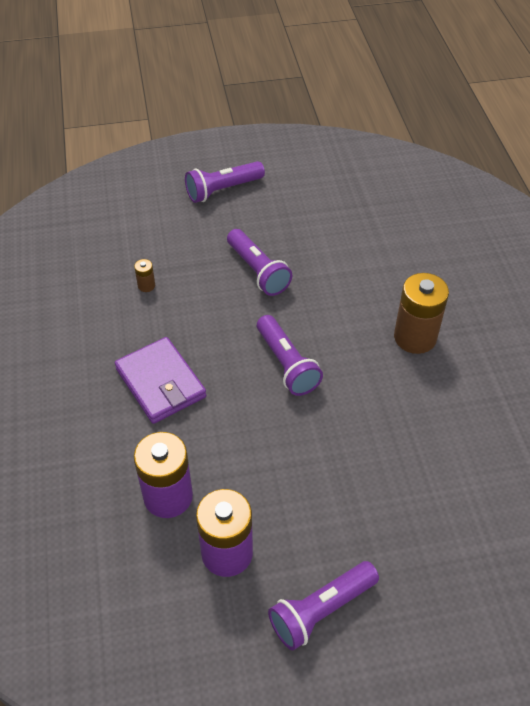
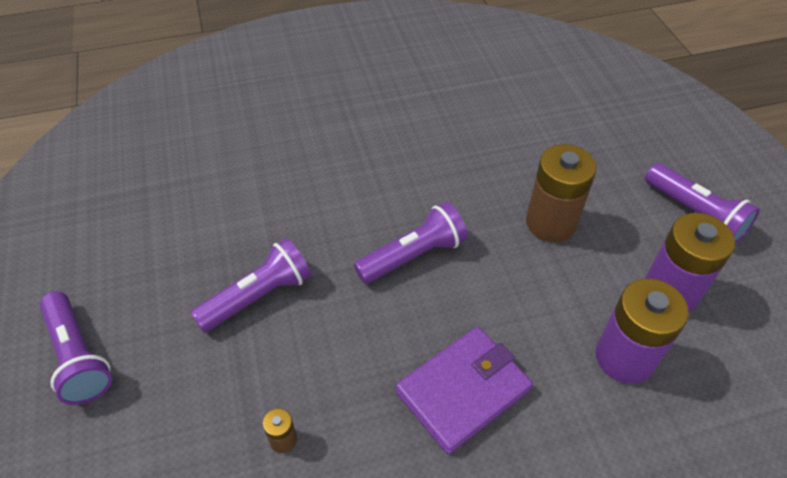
camera: 95 degrees left, 0 degrees up
brown battery [394,273,449,354] -> brown battery moved to [526,144,597,242]

